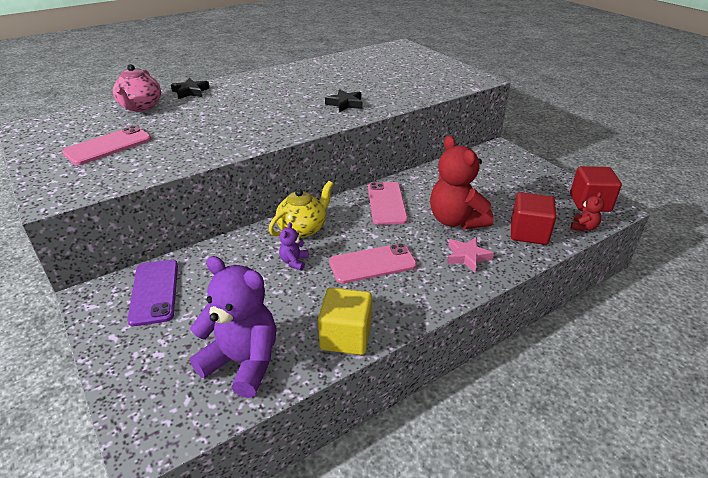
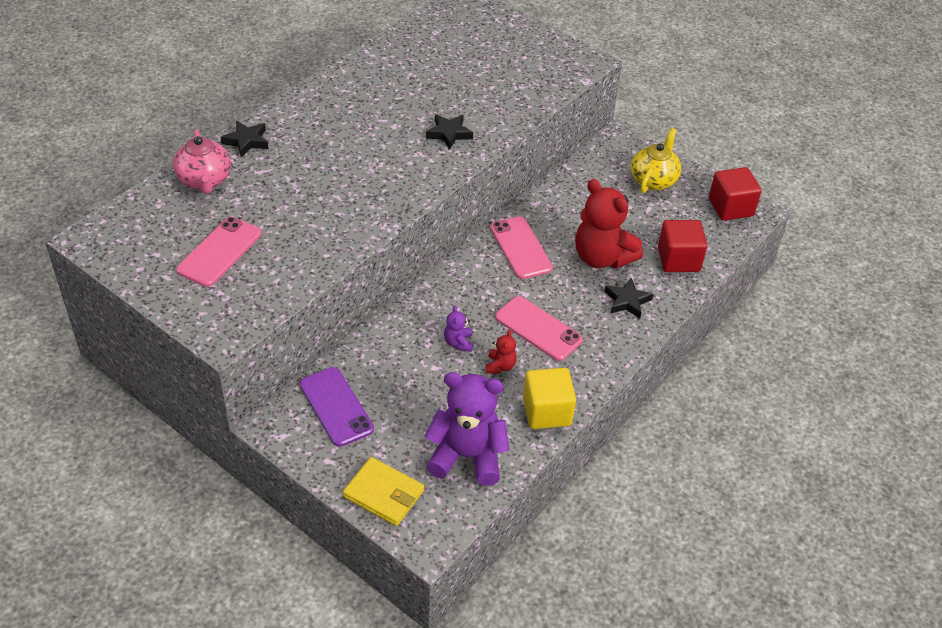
camera: 20 degrees left, 10 degrees up
yellow teapot [269,181,333,238] -> yellow teapot moved to [631,128,681,193]
pink phone [329,243,417,284] -> pink phone turned 75 degrees clockwise [495,296,583,361]
pink star [447,237,494,272] -> black star [605,278,653,319]
red teddy bear [571,192,604,231] -> red teddy bear moved to [486,330,517,373]
none -> yellow wallet [343,457,424,526]

